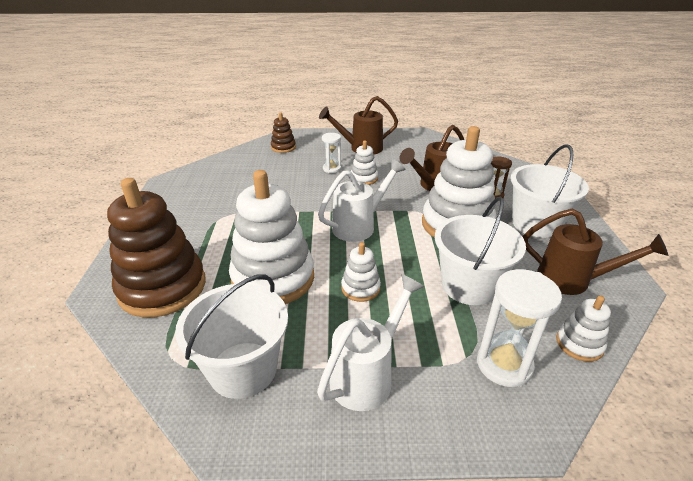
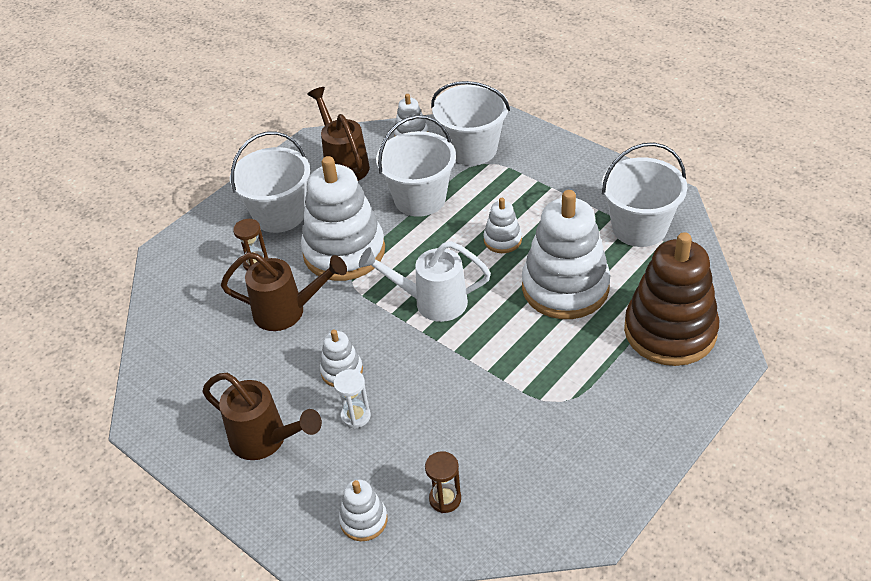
camera: 135 degrees left, 10 degrees up
brown stacking toy [271,112,296,153] -> white stacking toy [339,479,387,541]
white watering can [317,275,424,411] -> none
white hourglass [477,269,562,387] -> white bucket [431,81,510,165]
none -> brown hourglass [425,451,461,513]

